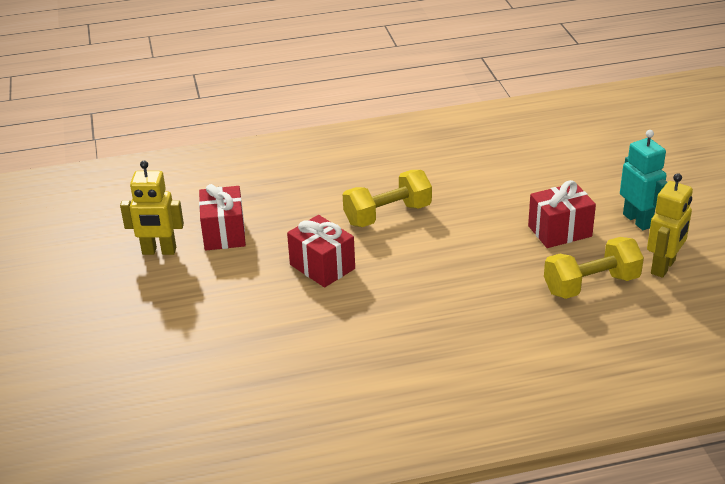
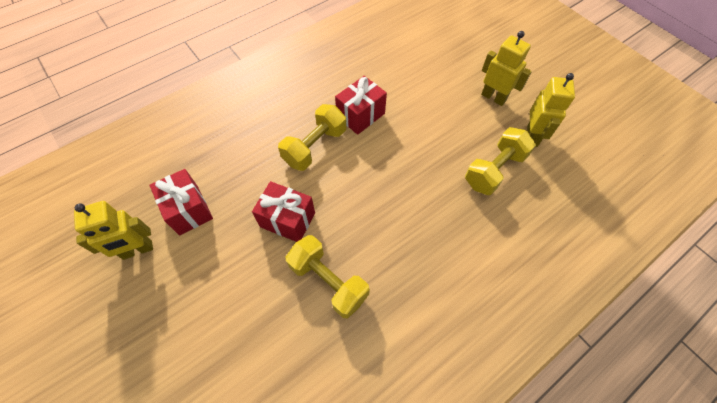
camera: 25 degrees left, 25 degrees up
red gift [528,180,596,248] -> red gift moved to [335,76,387,135]
turquoise robot [620,130,667,230] -> yellow robot [481,31,532,106]
none -> yellow dumbbell [286,235,370,318]

